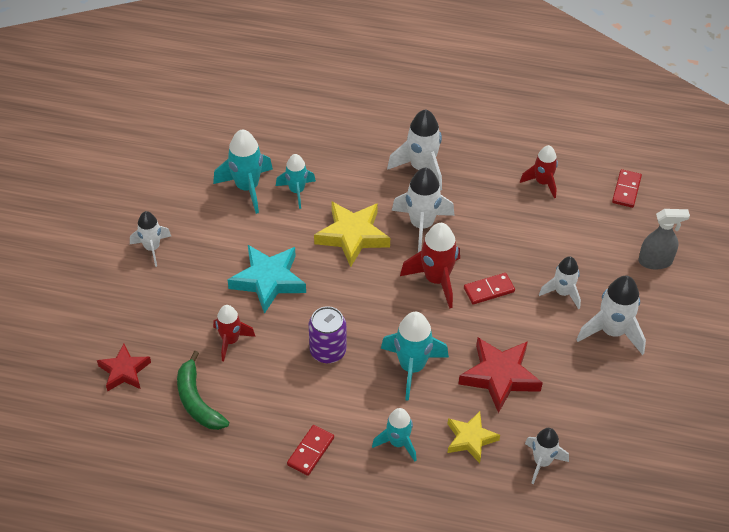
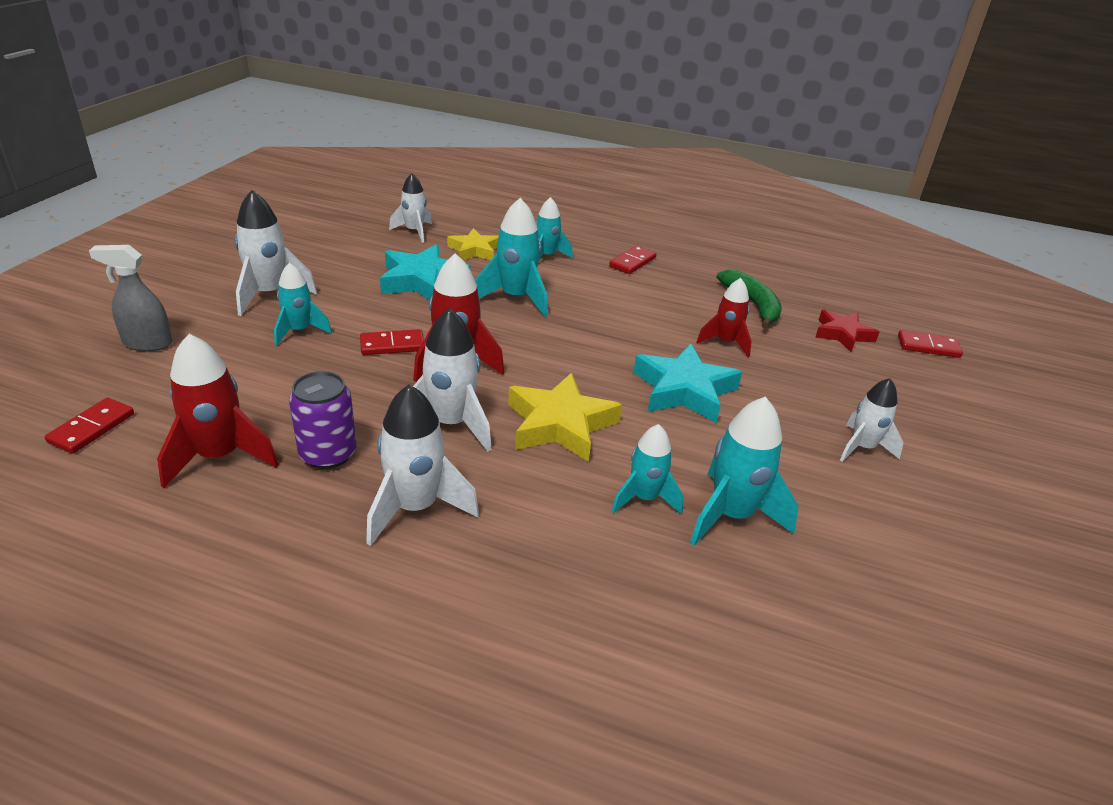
camera: 175 degrees left, 15 degrees down
purple can [309,306,346,363] -> purple can moved to [289,371,356,469]
red star [459,337,543,413] -> turquoise star [380,244,470,300]
red rocket [520,145,558,198] -> red rocket [157,334,279,488], size x1.53
white rocket [539,256,581,309] -> turquoise rocket [274,263,332,346]
none -> red domino [898,330,963,358]

